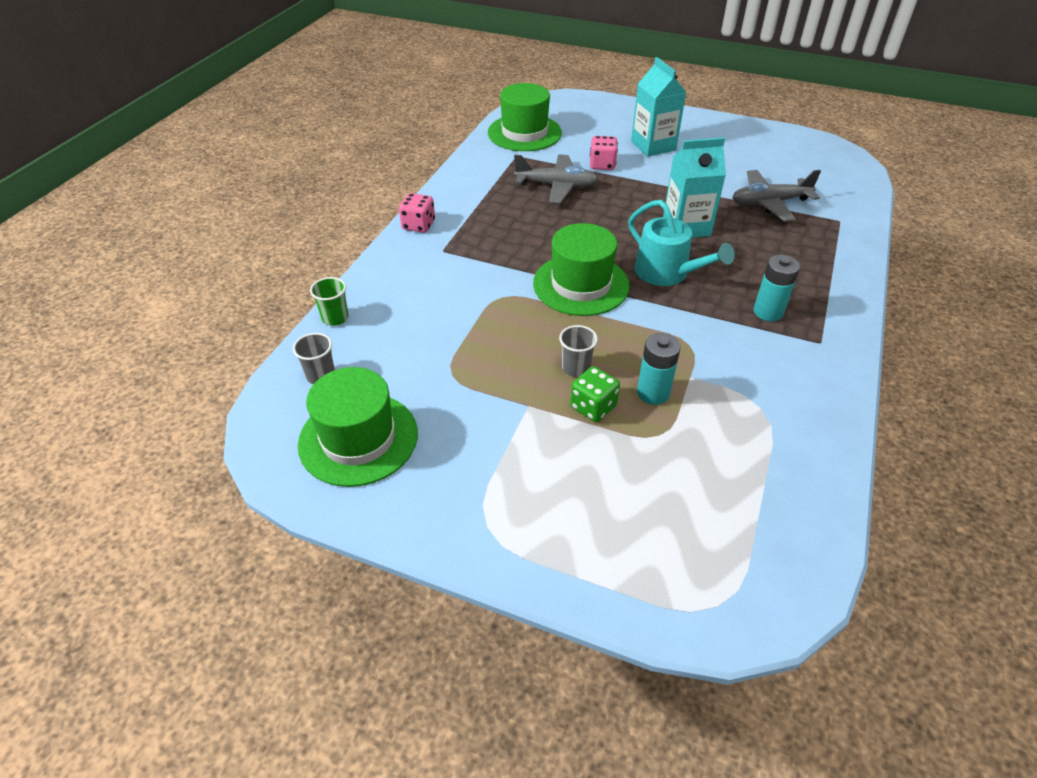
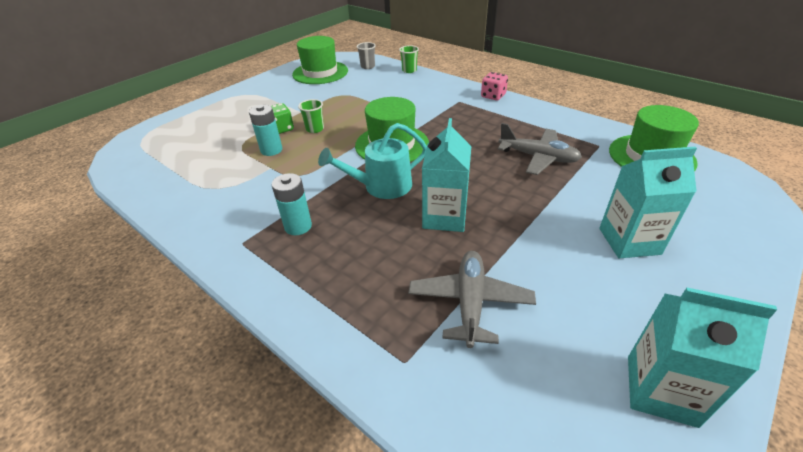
camera: 110 degrees right, 5 degrees down
grey plane [514,154,599,204] -> grey plane turned 90 degrees counterclockwise [498,123,582,175]
grey cup [559,325,598,377] -> green cup [298,99,324,133]
pink dice [590,136,618,170] -> none
none -> turquoise carton [628,288,777,428]

